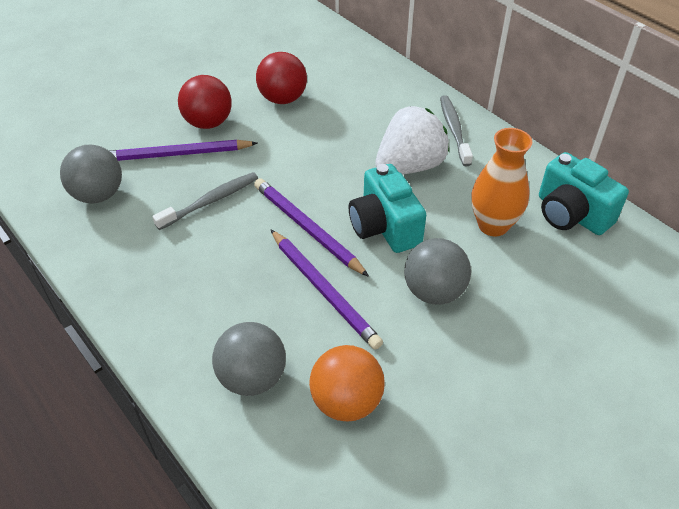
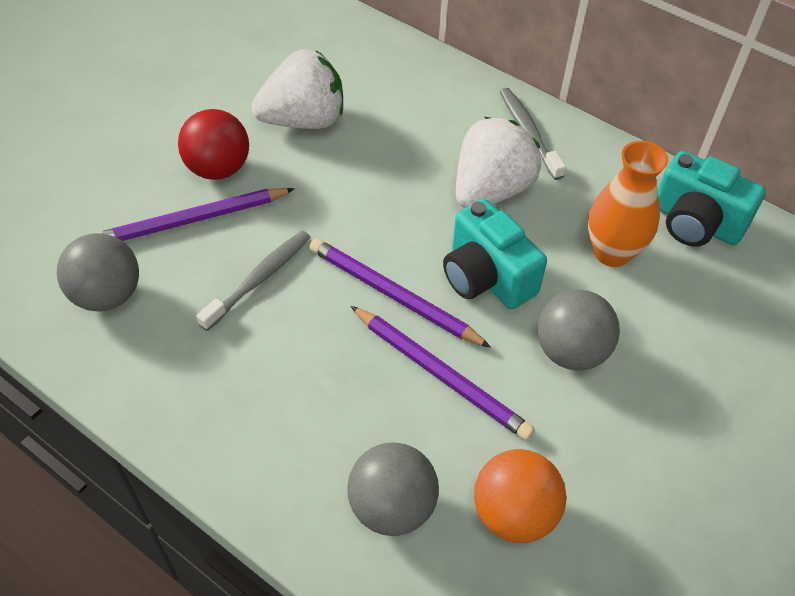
camera: 15 degrees left, 5 degrees up
red ball [256,52,307,104] -> white strawberry [252,49,343,129]

